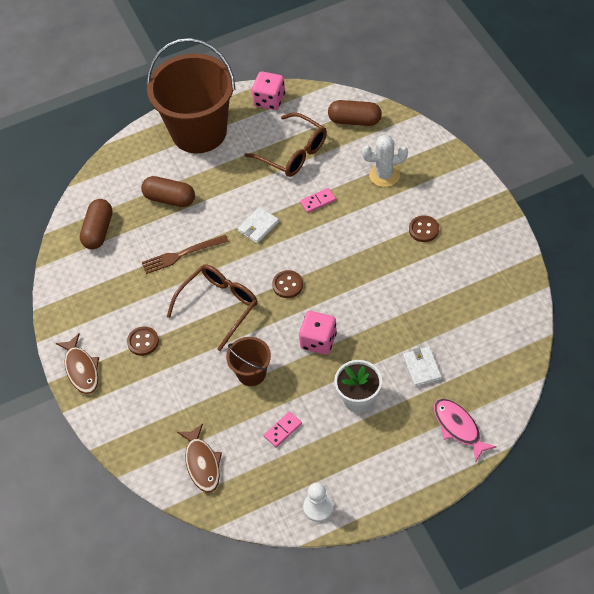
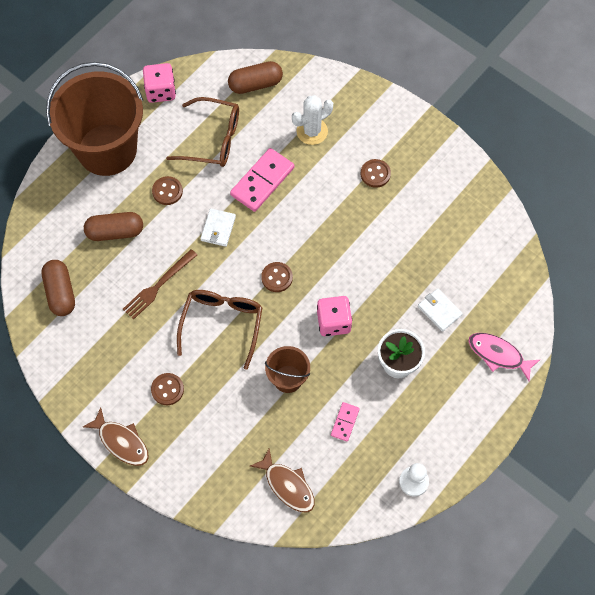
camera: 30 degrees left, 10 degrees up
pink domino [300,188,336,213] -> pink domino [230,148,294,212], size x1.93
none -> brown button [152,176,183,205]

